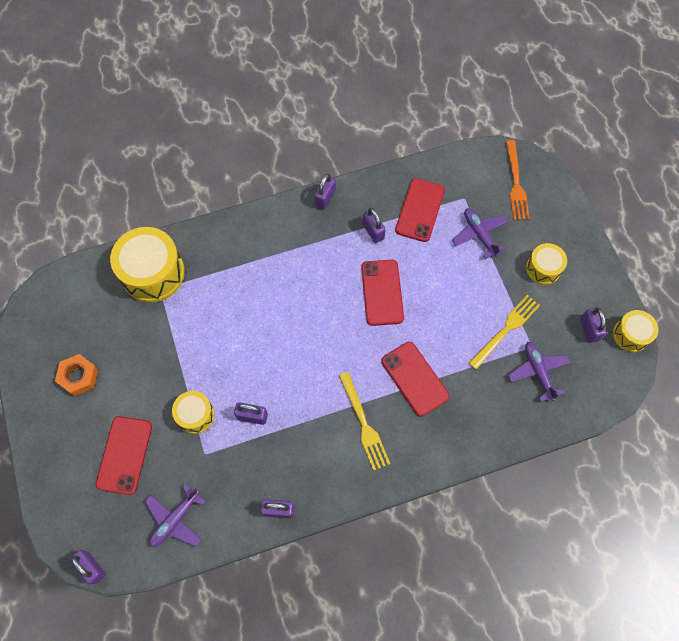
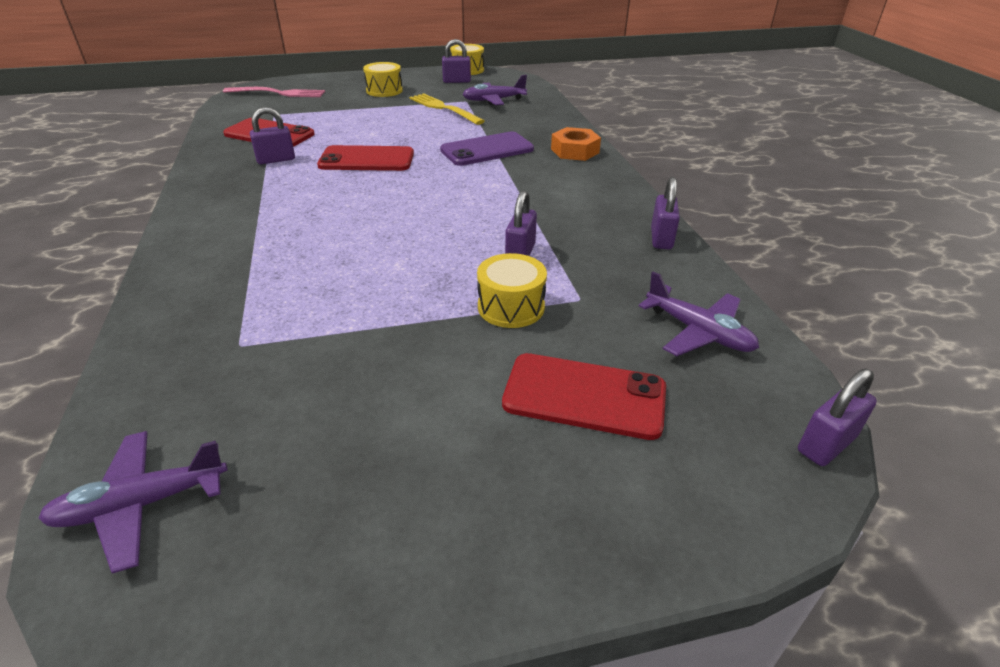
camera: 85 degrees left, 30 degrees down
orange nut [55,354,98,396] -> orange nut moved to [551,127,601,161]
yellow drum [110,227,185,303] -> none
purple padlock [314,174,336,210] -> none
yellow fork [339,372,390,471] -> none
red phone [381,342,450,417] -> purple phone [440,132,534,166]
purple plane [452,208,508,259] -> purple plane moved to [38,431,228,574]
orange fork [506,140,530,220] -> pink fork [223,87,325,97]

